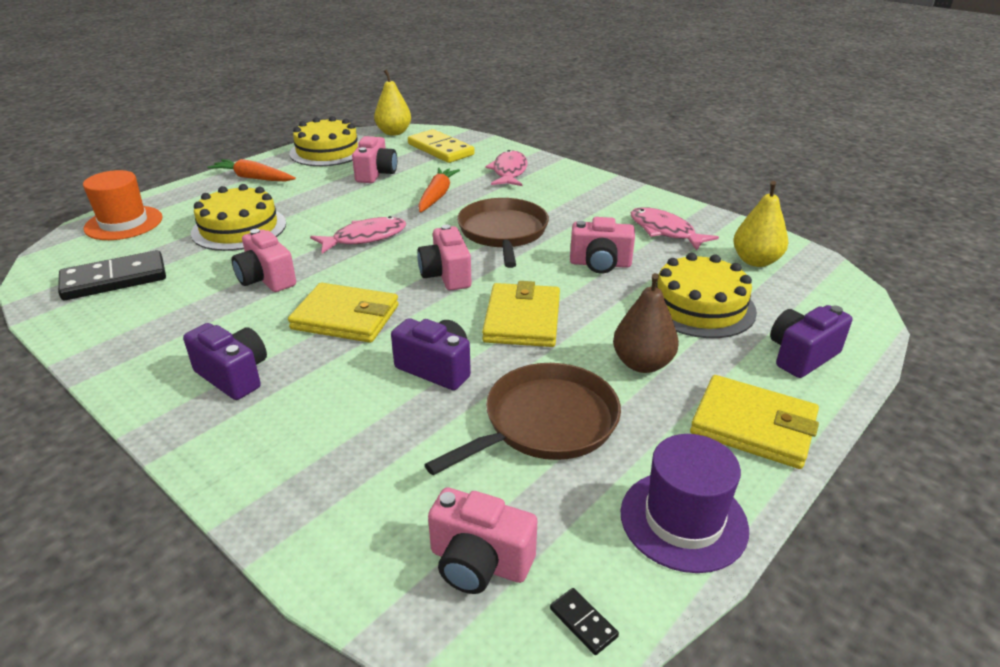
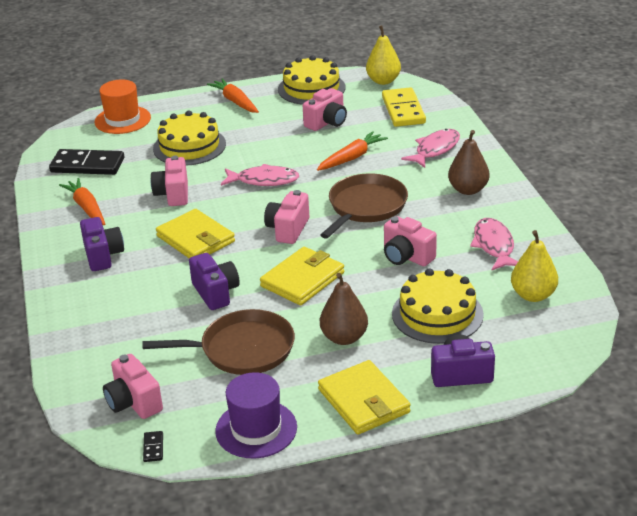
camera: 35 degrees right, 0 degrees up
none -> orange carrot [59,178,106,225]
none -> brown pear [448,130,489,195]

